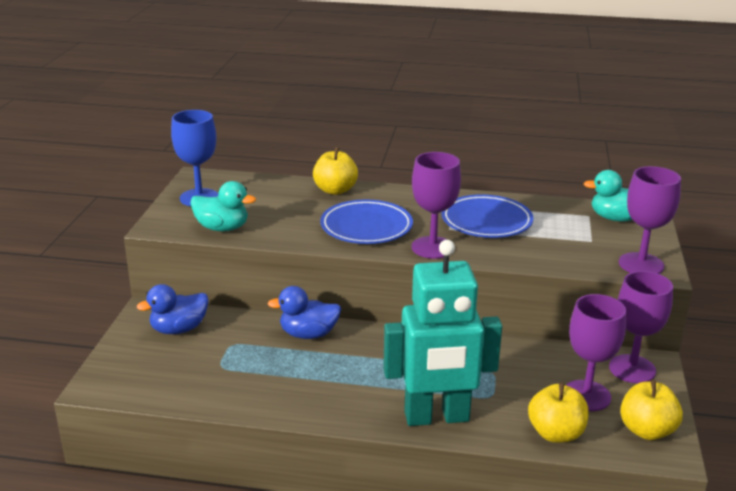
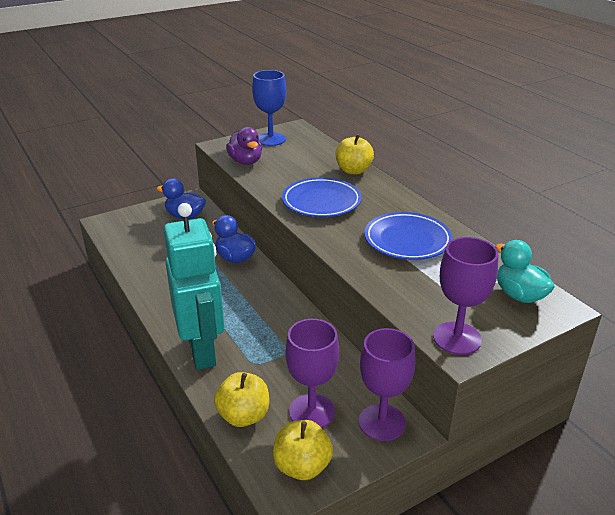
camera: 50 degrees right, 5 degrees up
turquoise duck [190,181,256,231] -> purple duck [226,127,262,165]
turquoise robot [383,240,502,426] -> turquoise robot turned 150 degrees counterclockwise [163,203,225,370]
purple goblet [412,152,461,259] -> none

